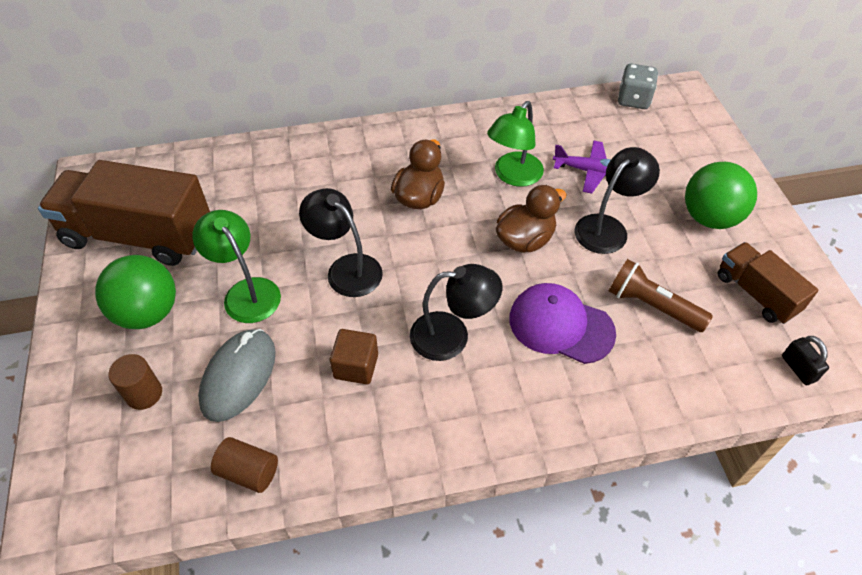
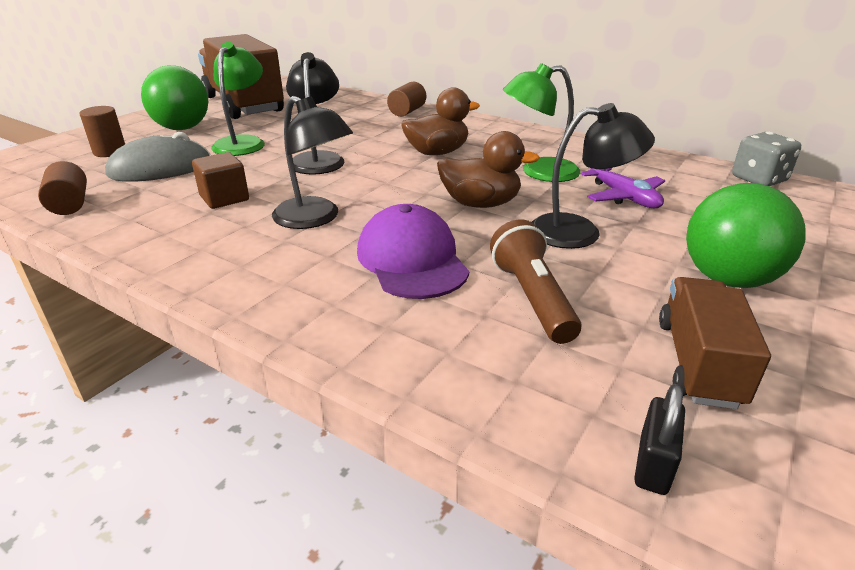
camera: 45 degrees right, 20 degrees down
none -> brown cylinder [387,81,426,117]

